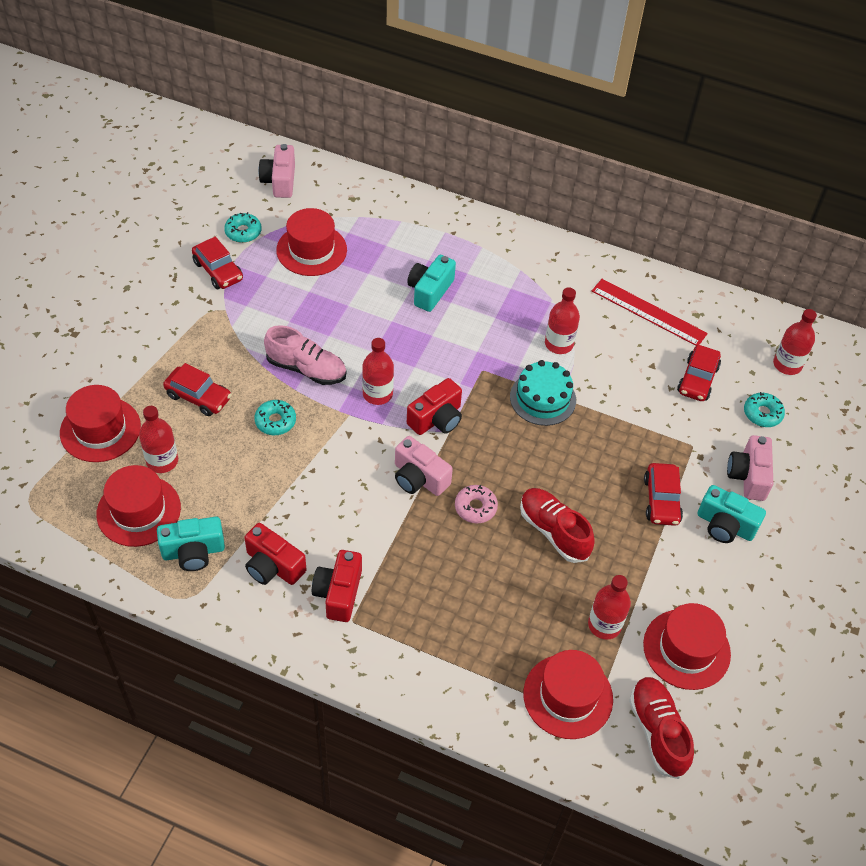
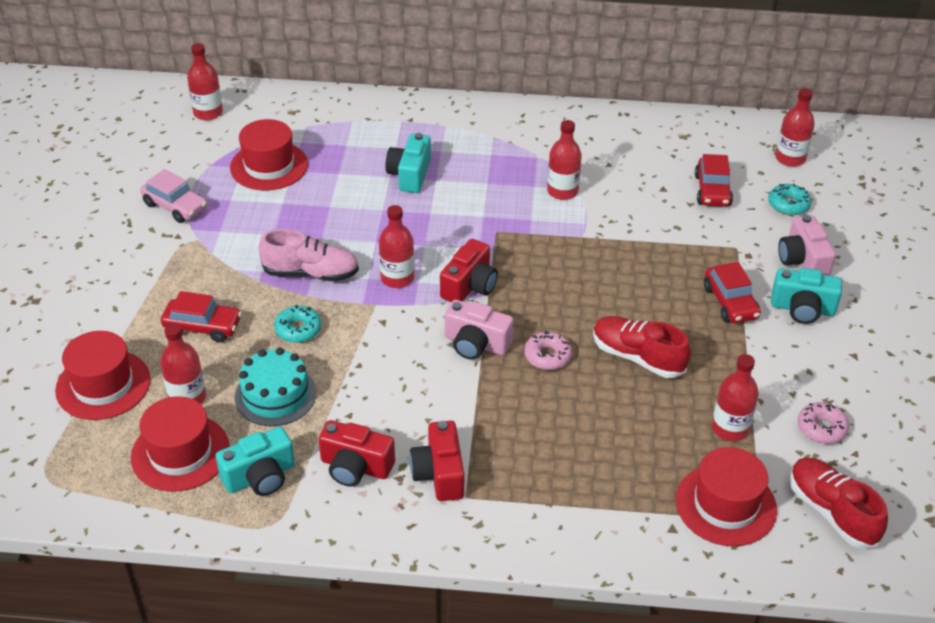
camera: 15 degrees left, 10 degrees down
red car [192,237,243,289] -> pink car [140,169,207,223]
turquoise donut [224,212,262,243] -> none
pink camera [258,144,295,198] -> red bottle [187,43,223,121]
turquoise cake [510,360,576,426] -> turquoise cake moved to [234,348,316,426]
red ruler [592,279,708,346] -> none
red hat [643,603,731,690] -> pink donut [798,402,849,444]

